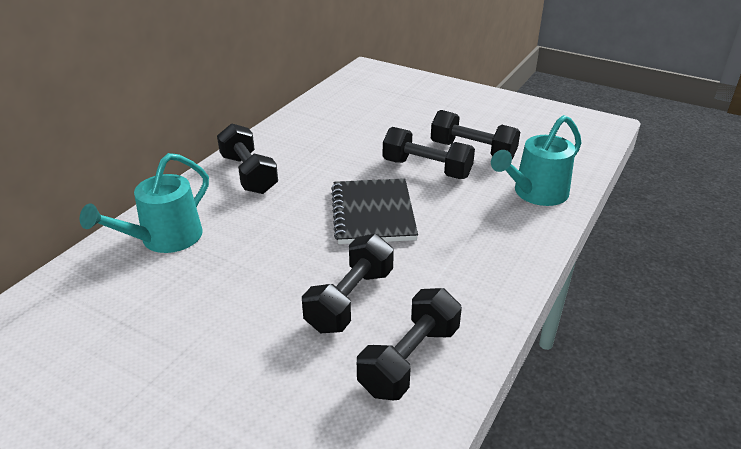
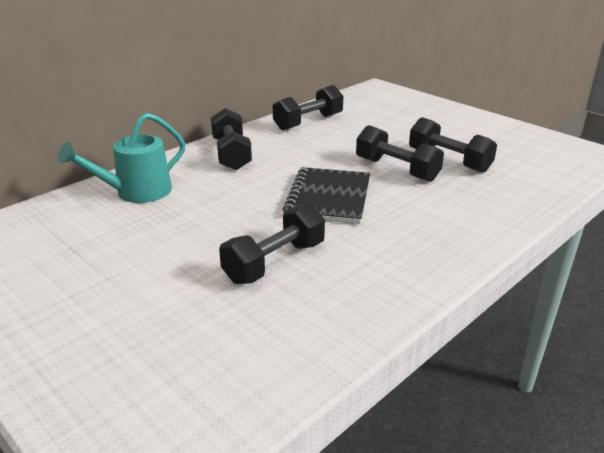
camera: 15 degrees right, 5 degrees down
black dumbbell [357,288,462,400] -> black dumbbell moved to [273,85,343,130]
turquoise watering can [491,115,581,206] -> none

